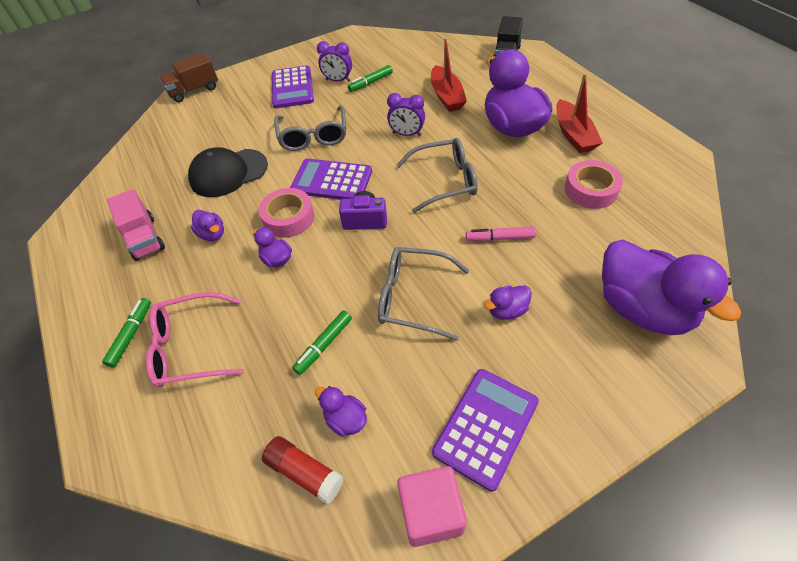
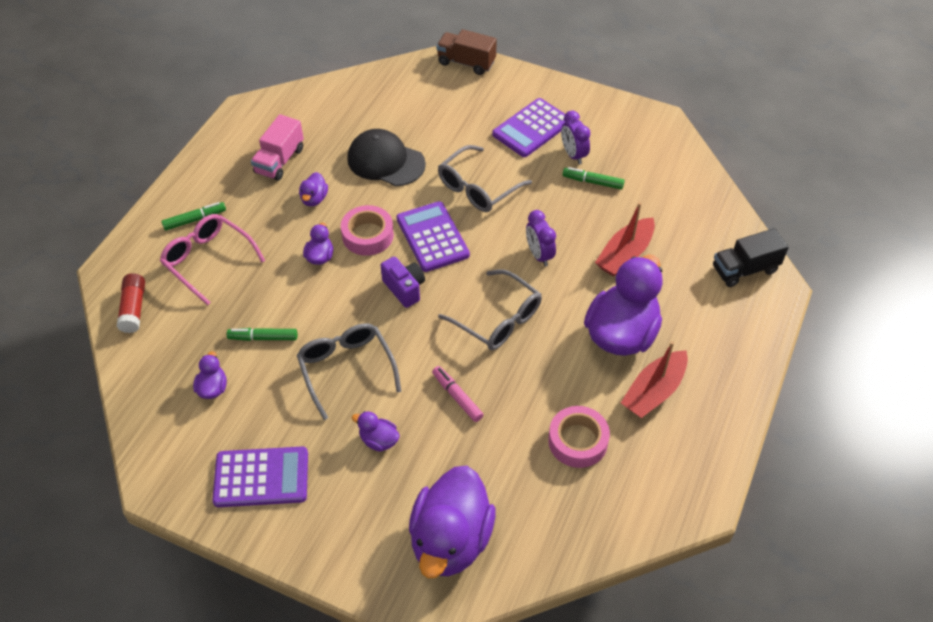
camera: 50 degrees right, 0 degrees up
red glue stick [262,436,344,505] -> red glue stick moved to [117,273,145,333]
pink cube [397,466,467,547] -> none

